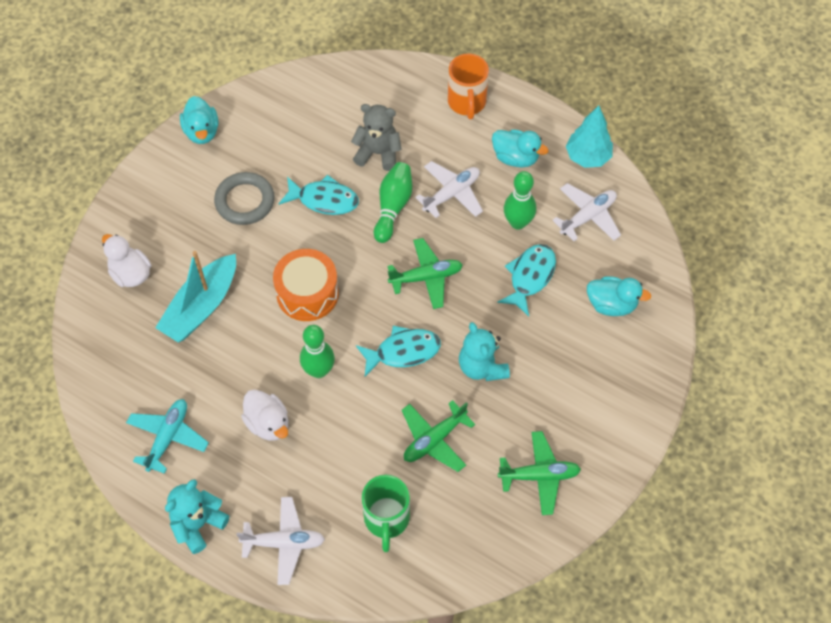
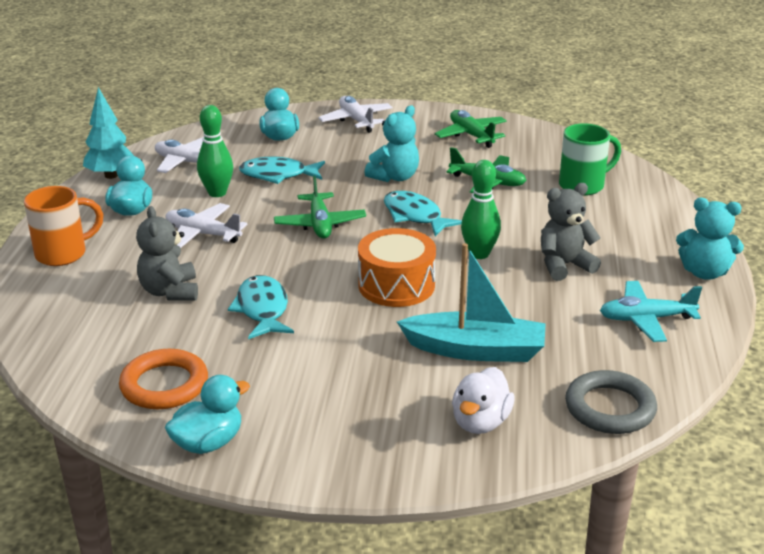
camera: 115 degrees left, 30 degrees down
grey ring [214,172,275,225] -> grey ring moved to [565,370,657,434]
white plane [237,497,325,585] -> white plane moved to [318,96,393,133]
white duck [241,389,288,441] -> grey teddy bear [541,183,601,281]
green bowling pin [374,162,412,243] -> none
green plane [387,238,463,309] -> green plane turned 150 degrees counterclockwise [274,176,366,238]
none -> orange ring [119,349,208,409]

